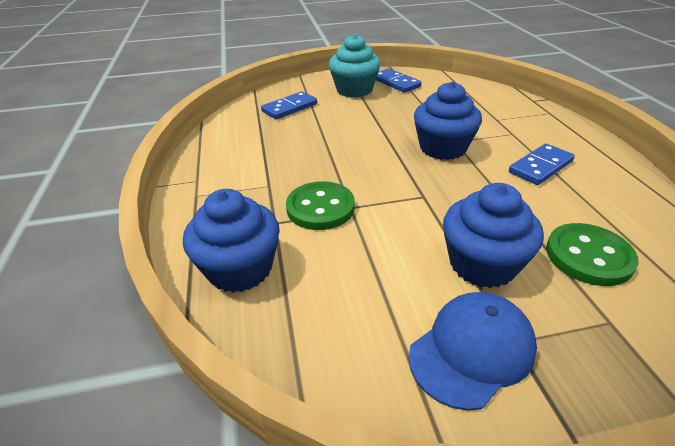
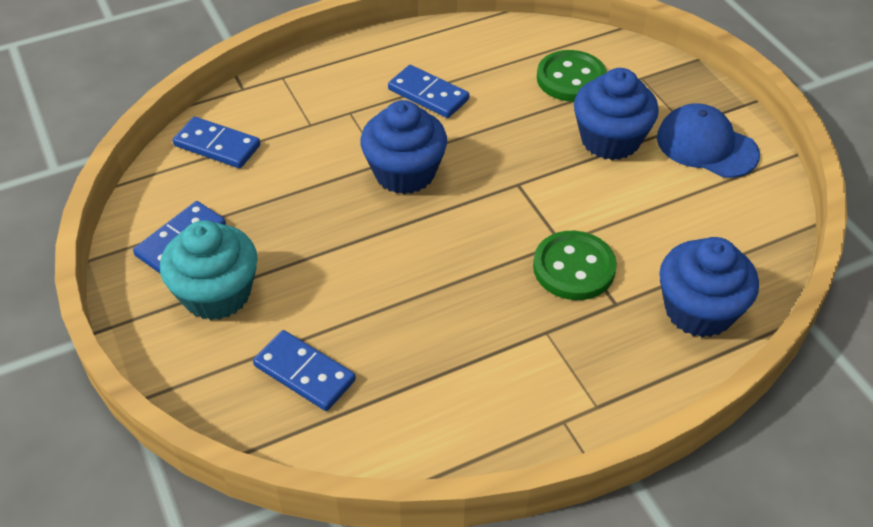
camera: 105 degrees left, 10 degrees up
none -> blue domino [173,117,261,168]

